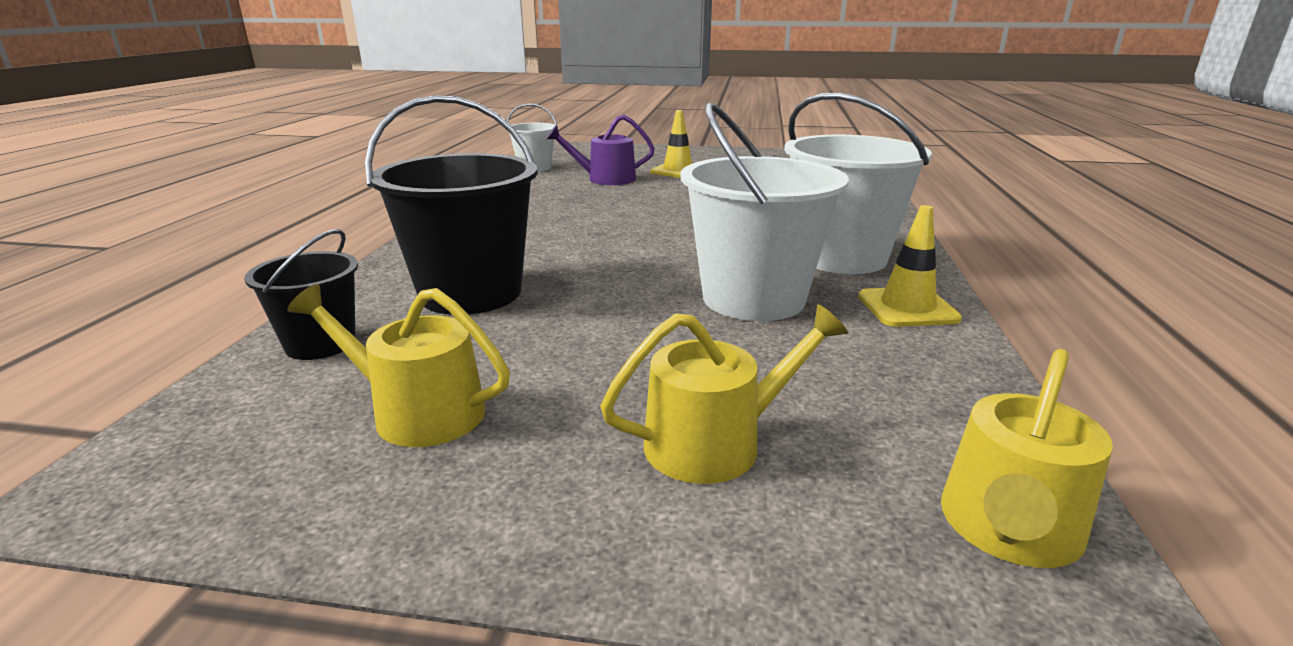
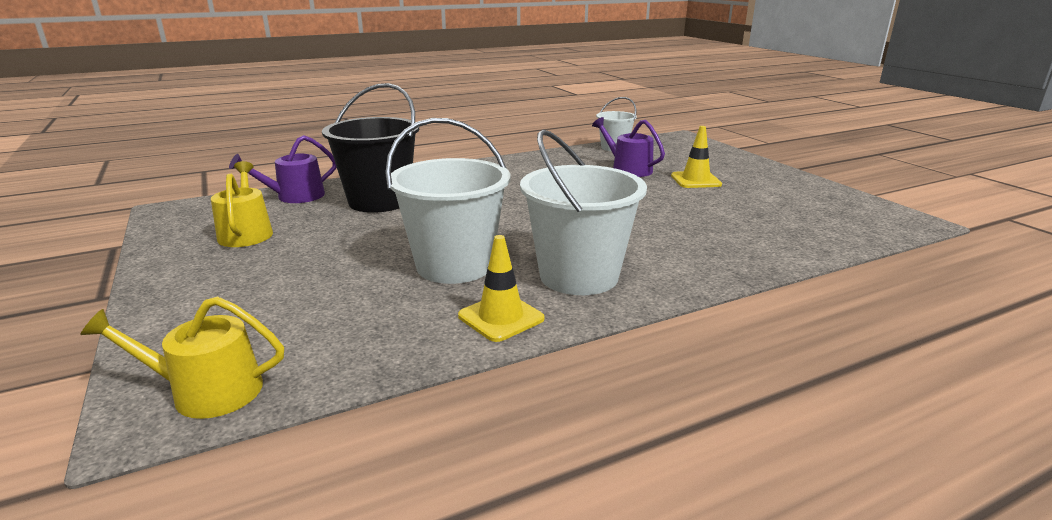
camera: 55 degrees right, 0 degrees up
black bucket [244,229,358,360] -> purple watering can [229,135,337,203]
yellow watering can [600,304,848,484] -> none

